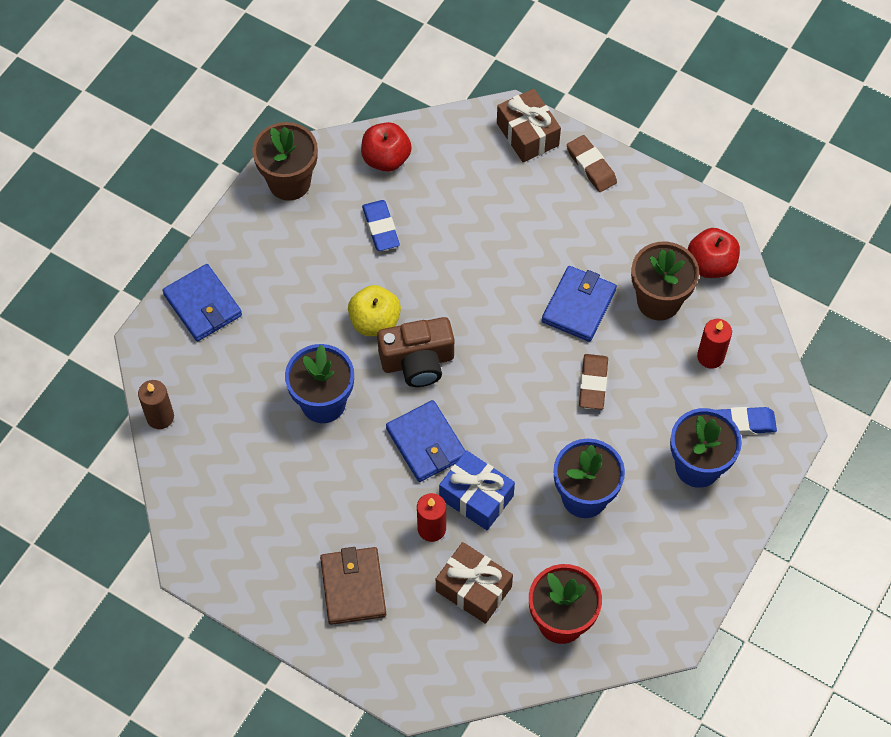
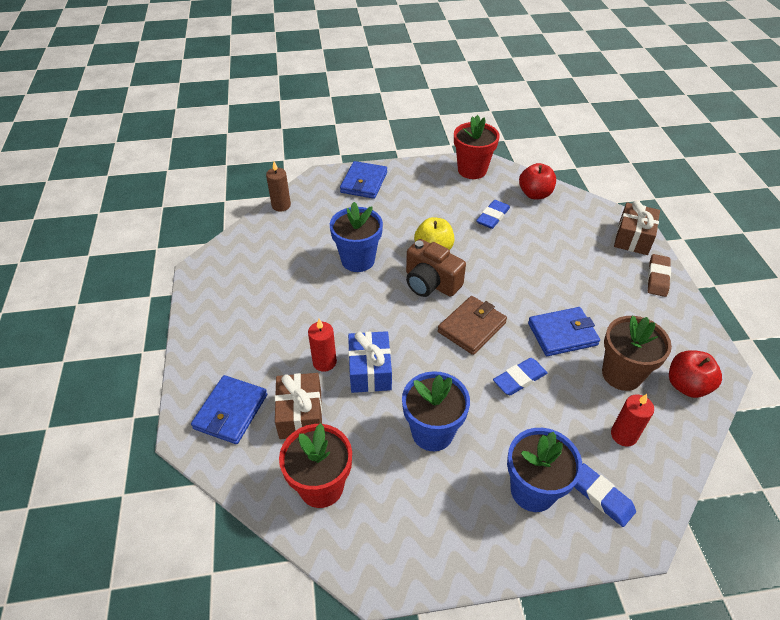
camera: 50 degrees right, 15 degrees down
brown flower pot [252,122,318,201] -> red flower pot [454,115,500,179]
brown wallet [320,547,386,625] -> brown wallet moved to [438,296,507,355]
blue wallet [386,400,465,482] -> blue wallet moved to [191,375,267,444]
brown eraser [579,354,608,409] -> blue eraser [493,358,548,395]

